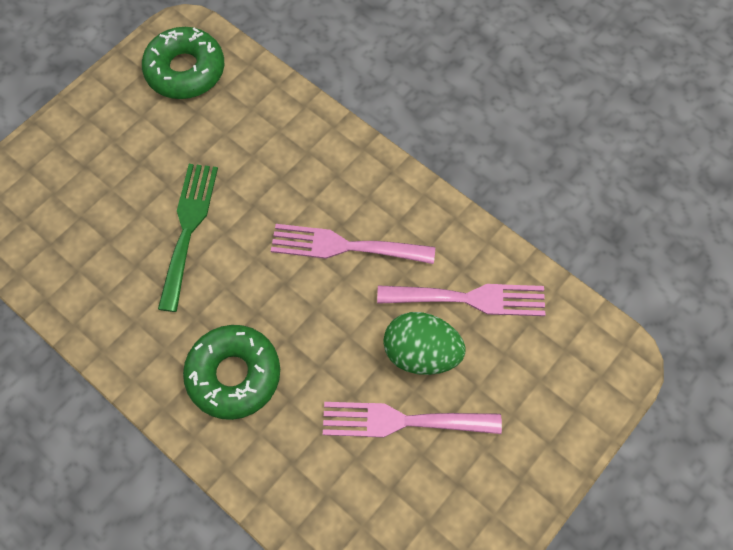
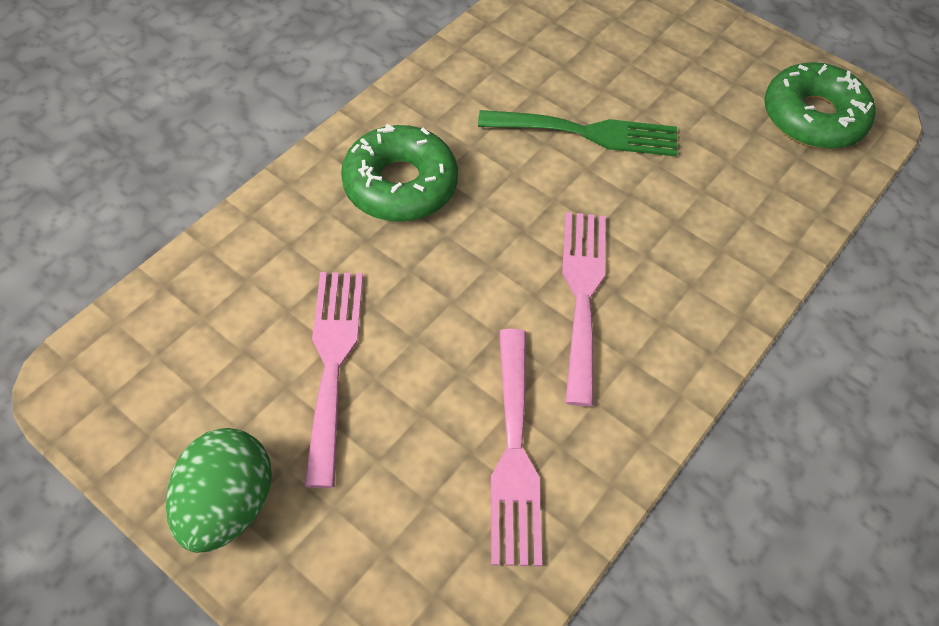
camera: 85 degrees right, 10 degrees down
green egg [383,312,465,375] -> green egg moved to [166,428,272,553]

